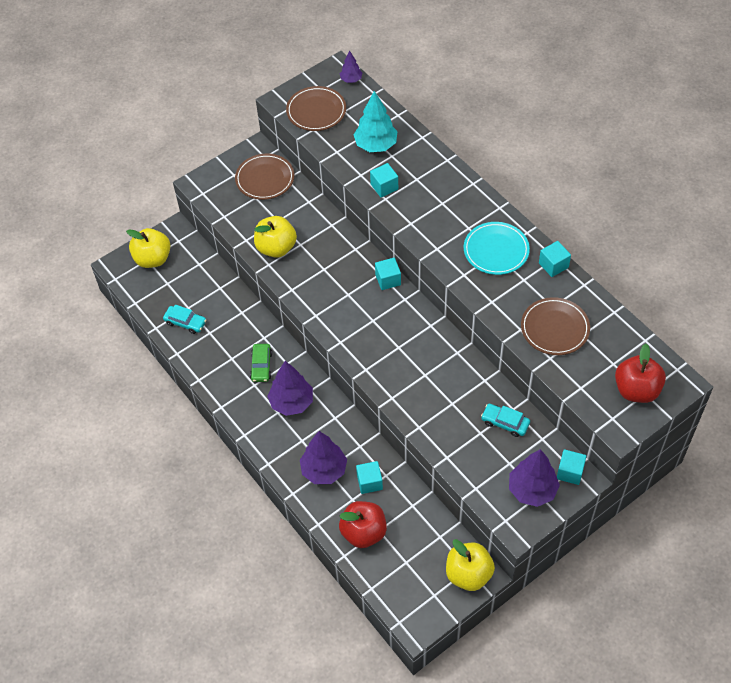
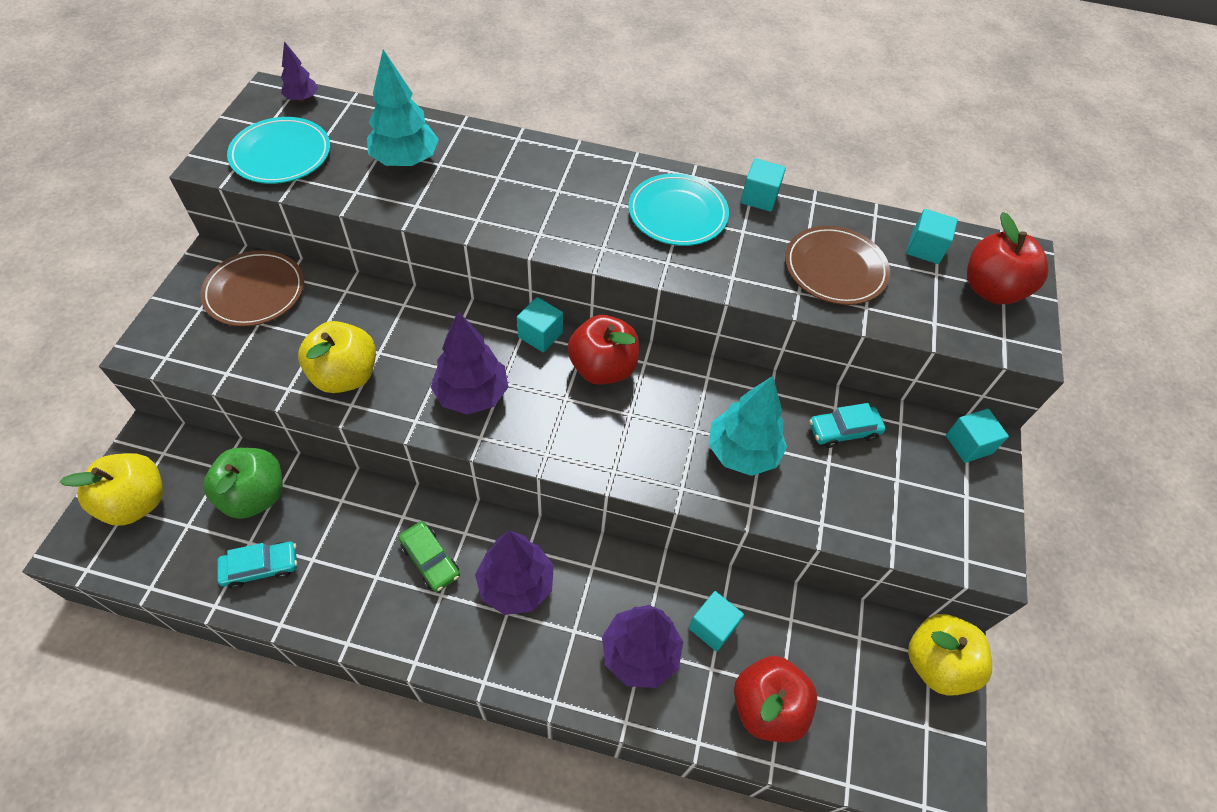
camera: 45 degrees left, 0 degrees up
brown plate [286,86,346,131] -> turquoise plate [227,117,330,184]
turquoise cube [370,163,398,197] -> turquoise cube moved to [906,209,958,264]
purple tree [509,449,560,507] -> purple tree moved to [431,312,508,415]
none -> green apple [203,448,283,519]
none -> red apple [568,315,639,385]
none -> turquoise tree [709,376,787,476]

